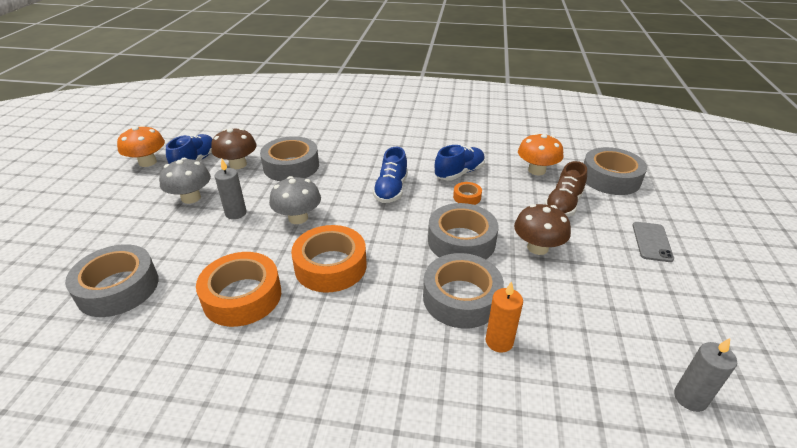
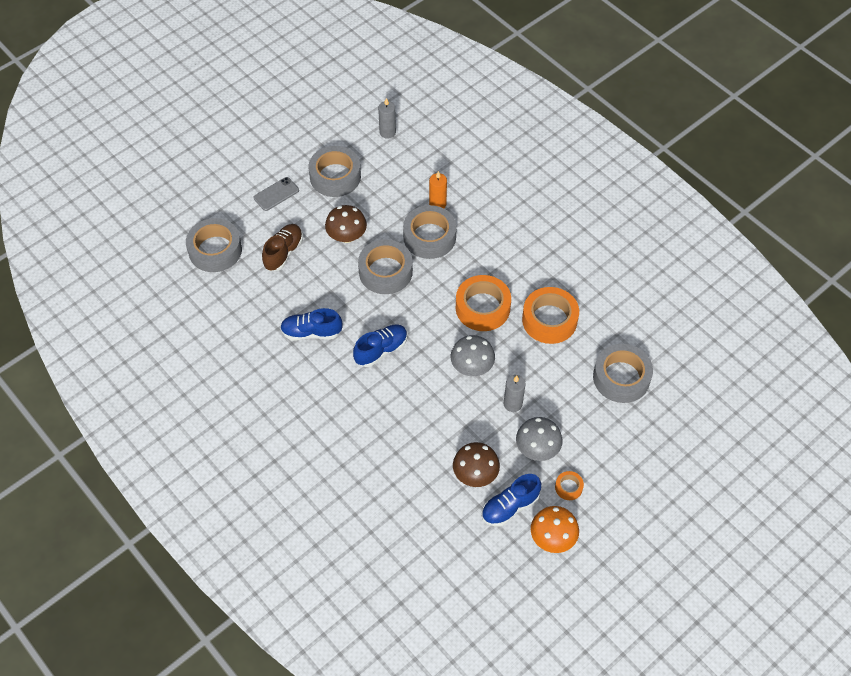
camera: 140 degrees left, 20 degrees up
grey tape [260,136,319,181] -> grey tape moved to [309,146,361,197]
orange tape [453,182,482,205] -> orange tape moved to [555,471,584,500]
orange mushroom [518,133,563,176] -> none
brown shoe [545,161,587,217] -> brown shoe turned 45 degrees counterclockwise [262,224,303,271]

